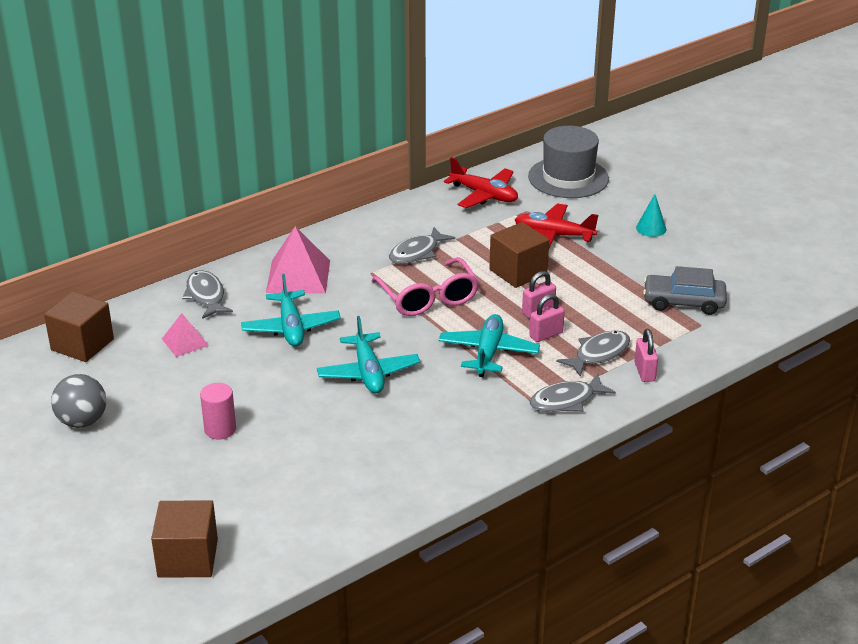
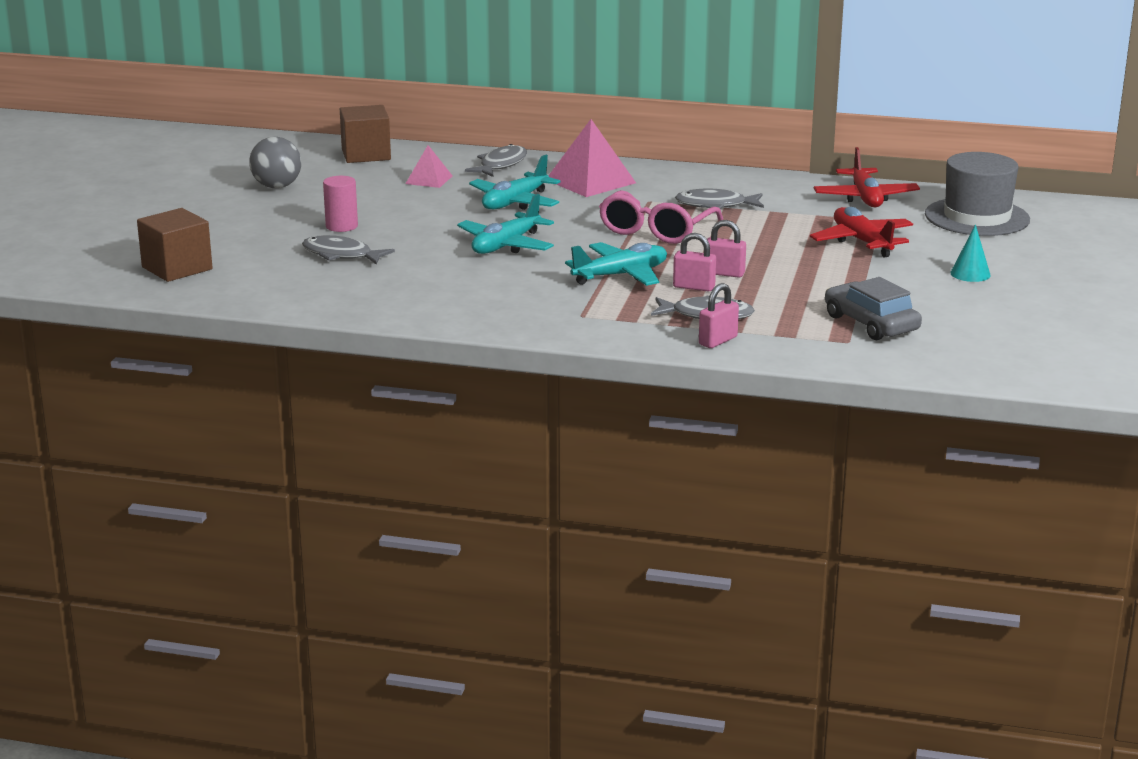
camera: 50 degrees right, 10 degrees down
brown cube [489,222,549,288] -> none
grey fish [530,373,616,412] -> grey fish moved to [302,235,395,265]

